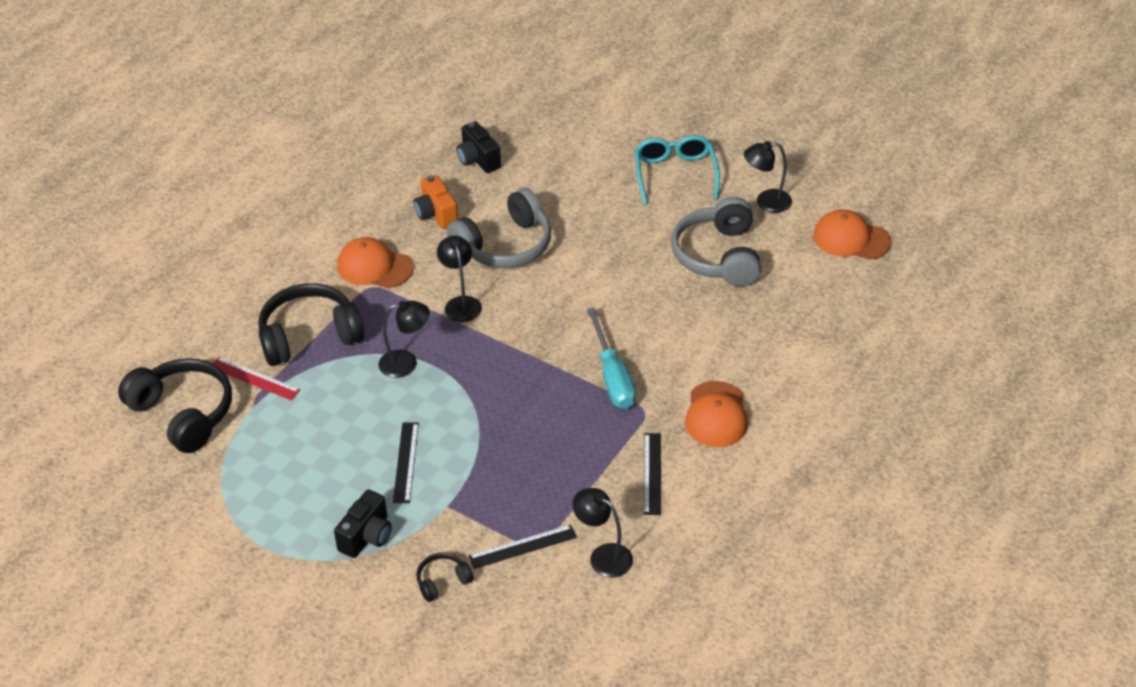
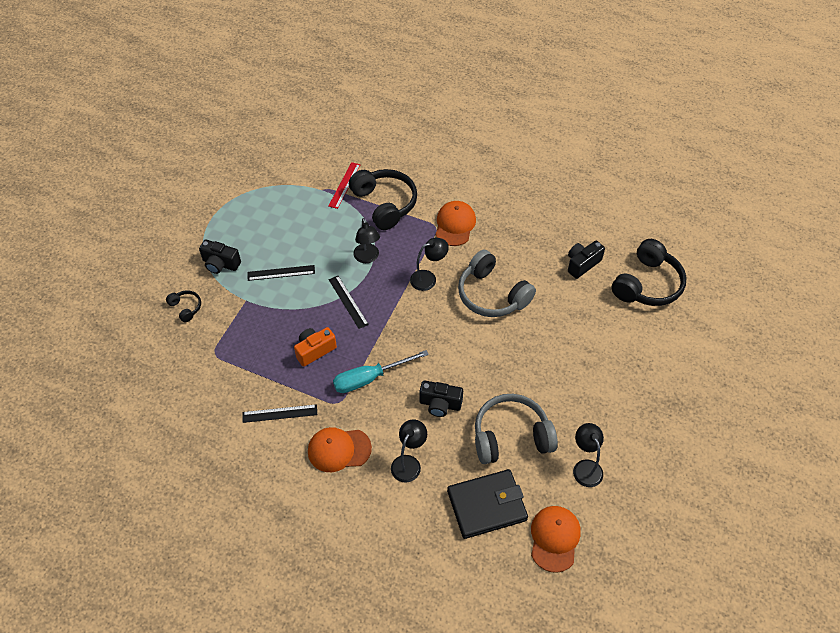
camera: 80 degrees right, 10 degrees up
black headphones [118,358,232,453] -> black headphones moved to [611,239,687,306]
orange camera [414,175,458,229] -> orange camera moved to [294,327,337,367]
black ruler [468,524,577,569] -> black ruler moved to [329,276,369,329]
black lamp [573,488,633,578] -> black lamp moved to [391,419,427,482]
turquoise glasses [635,135,720,204] -> none
none -> black camera [419,380,463,417]
none -> black wallet [447,469,528,539]

